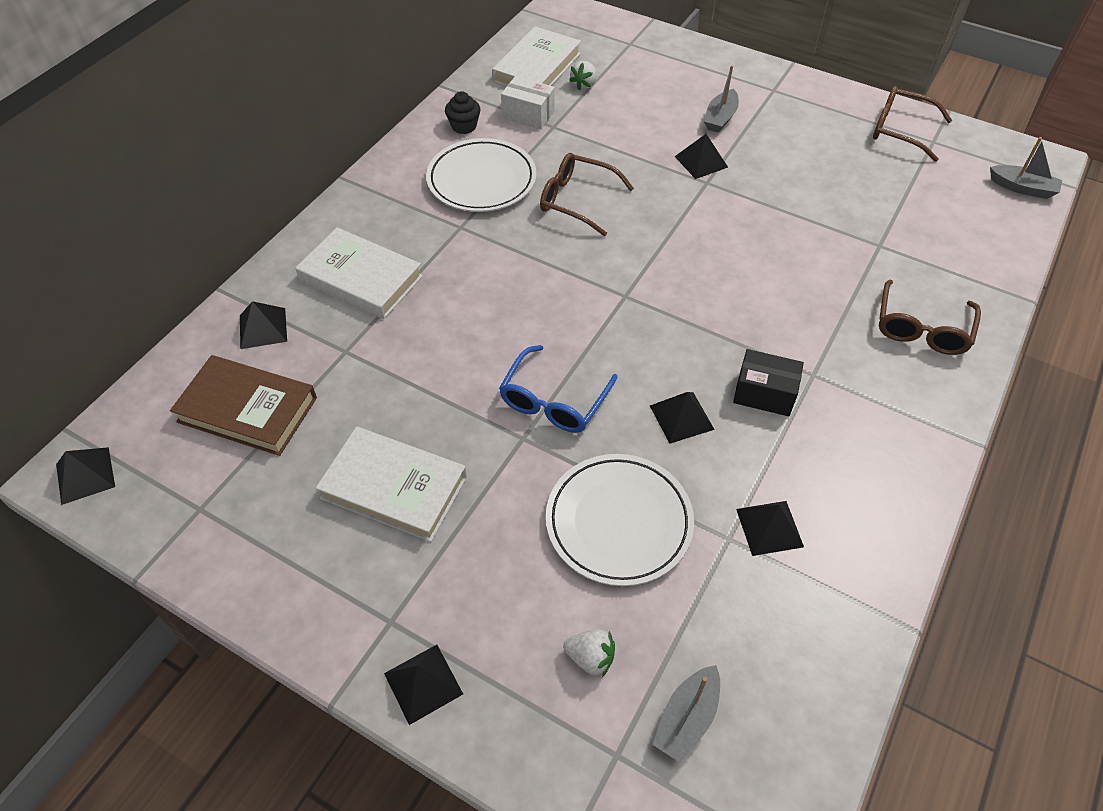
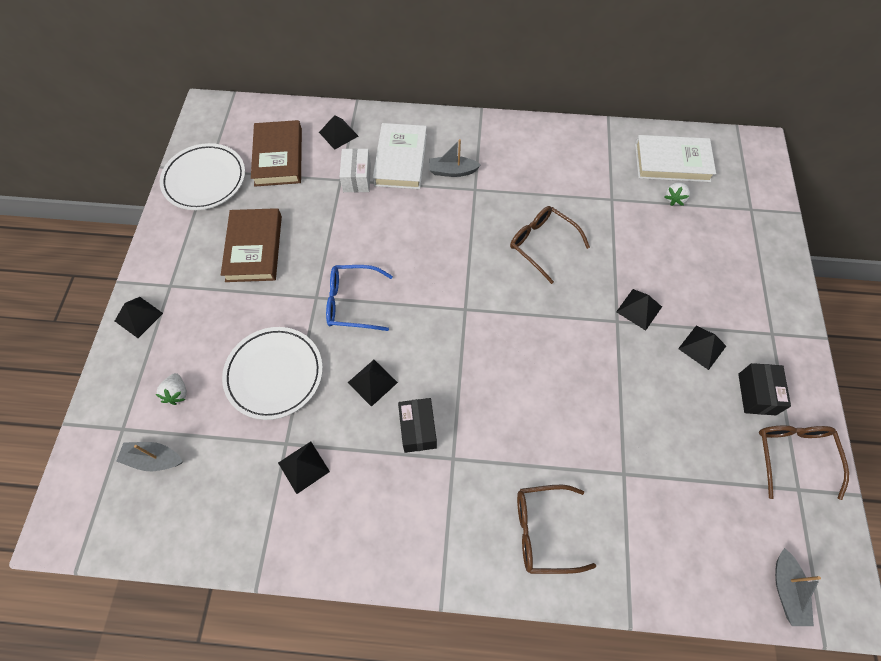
camera: 65 degrees right, 10 degrees up
black pyramid [56,447,115,505] -> black pyramid moved to [678,326,726,370]
white book [316,427,467,542] -> brown book [221,208,282,282]
white plate [426,138,537,212] -> white plate moved to [160,143,245,210]
black cupcake [445,91,481,134] -> none
white box [501,76,555,129] -> white box moved to [340,148,371,192]
brown glasses [540,153,634,236] -> brown glasses turned 45 degrees counterclockwise [510,206,590,284]
white strawberry [569,61,597,90] -> white strawberry turned 60 degrees counterclockwise [664,182,690,206]
grey boat [704,65,739,133] -> grey boat moved to [429,139,481,177]
none -> black box [738,363,791,415]

